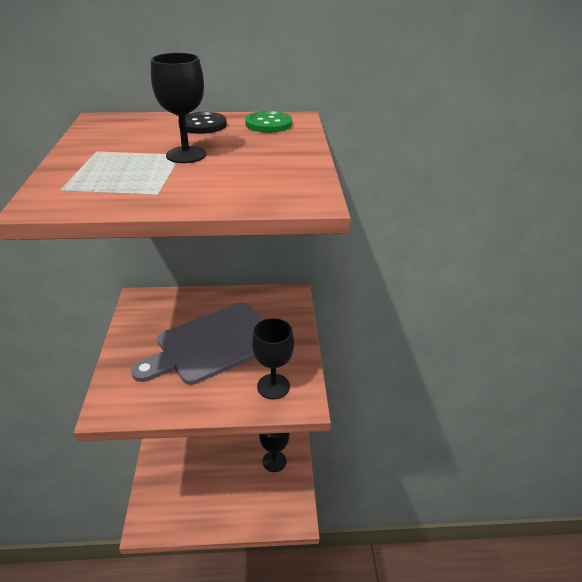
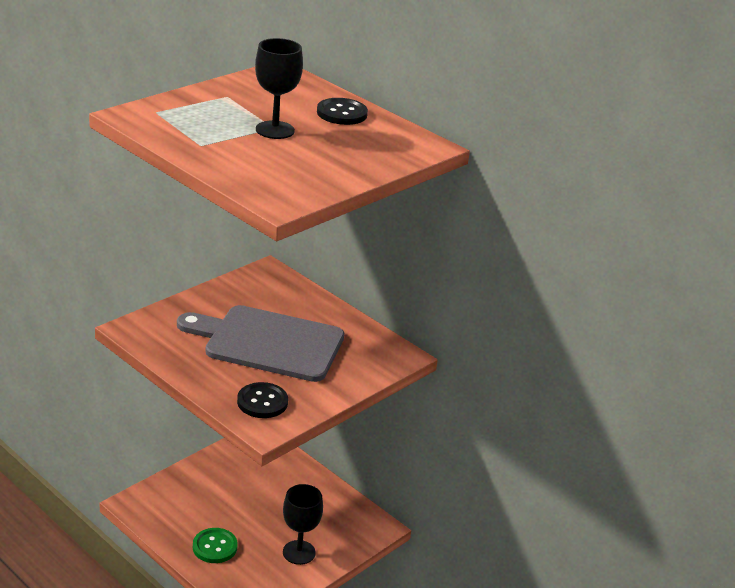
camera: 45 degrees right, 5 degrees down
green button [245,111,292,133] -> green button moved to [193,528,238,563]
black goblet [252,318,294,399] -> black button [237,382,288,418]

